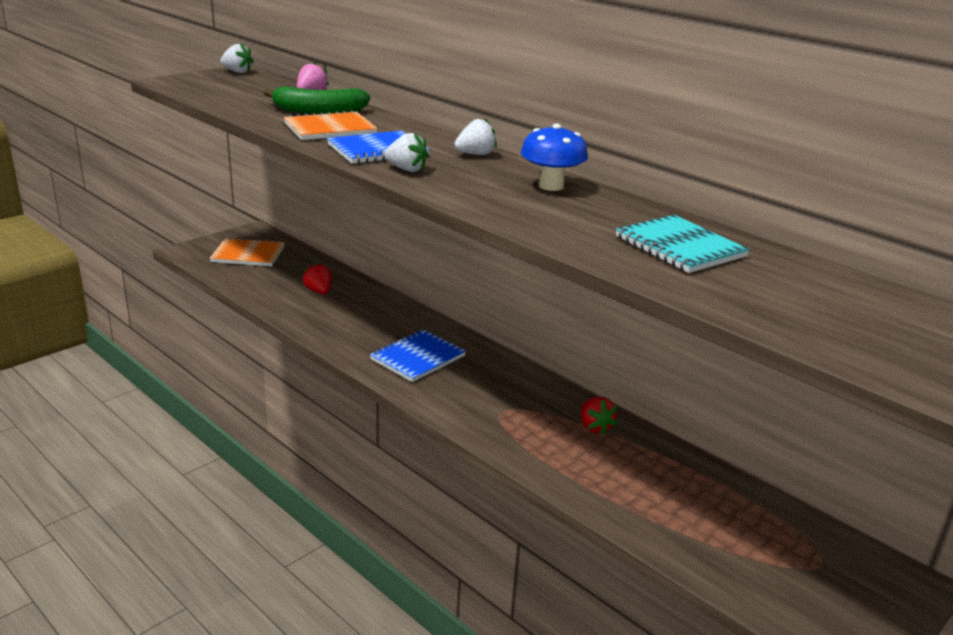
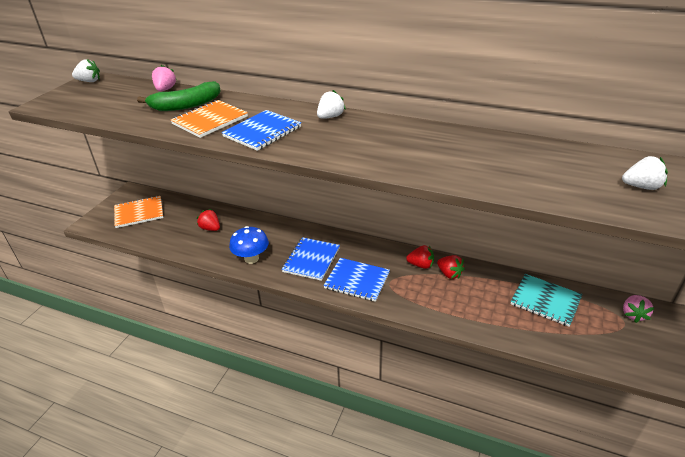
camera: 20 degrees left, 10 degrees up
white strawberry [384,133,429,172] -> white strawberry moved to [622,156,668,190]
blue mushroom [521,124,588,191] -> blue mushroom moved to [229,226,269,264]
turquoise notebook [616,215,750,273] -> turquoise notebook moved to [510,274,583,327]
none -> blue notebook [323,258,390,302]
none -> red strawberry [406,245,434,269]
none -> pink strawberry [623,295,654,323]

